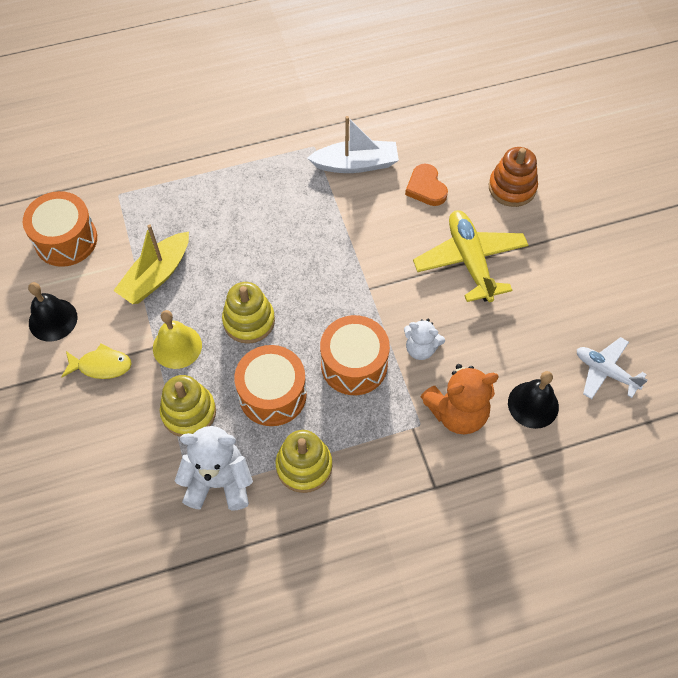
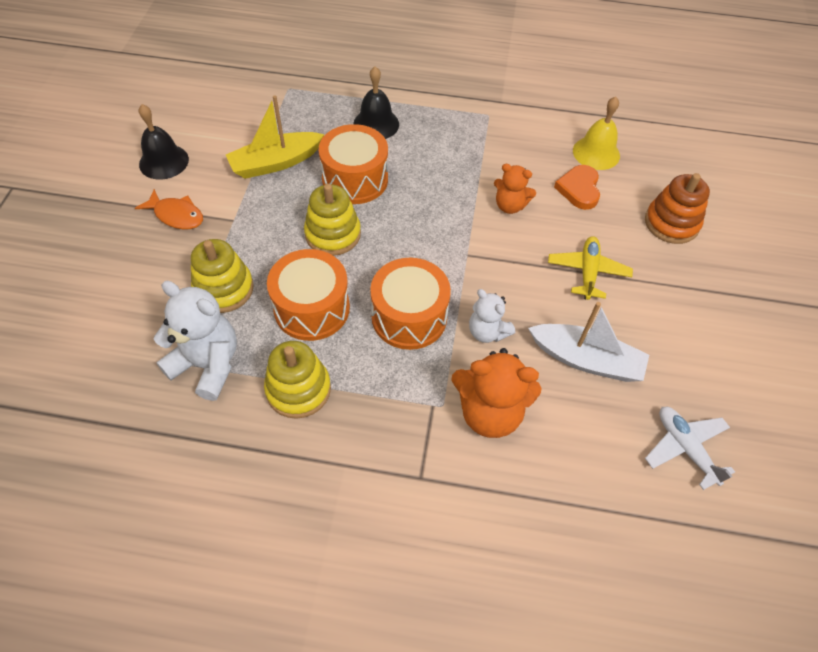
camera: 25 degrees right, 5 degrees down
orange drum [23,191,97,267] -> orange drum moved to [319,124,388,204]
yellow fish [61,343,132,379] -> orange fish [135,189,203,230]
yellow bell [153,310,202,369] -> yellow bell moved to [573,97,620,170]
white boat [307,116,399,173] -> white boat moved to [528,302,649,382]
yellow plane [413,210,528,302] -> yellow plane [548,236,633,300], size x0.63
black bell [508,371,559,429] -> black bell moved to [353,66,399,139]
none -> orange teddy bear [494,164,536,214]

